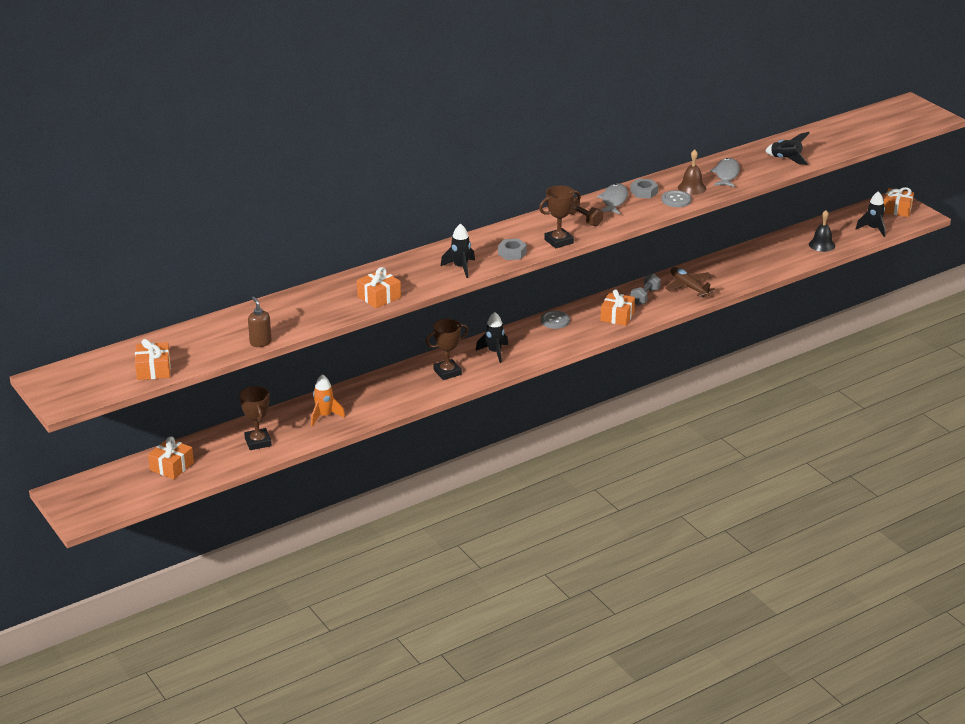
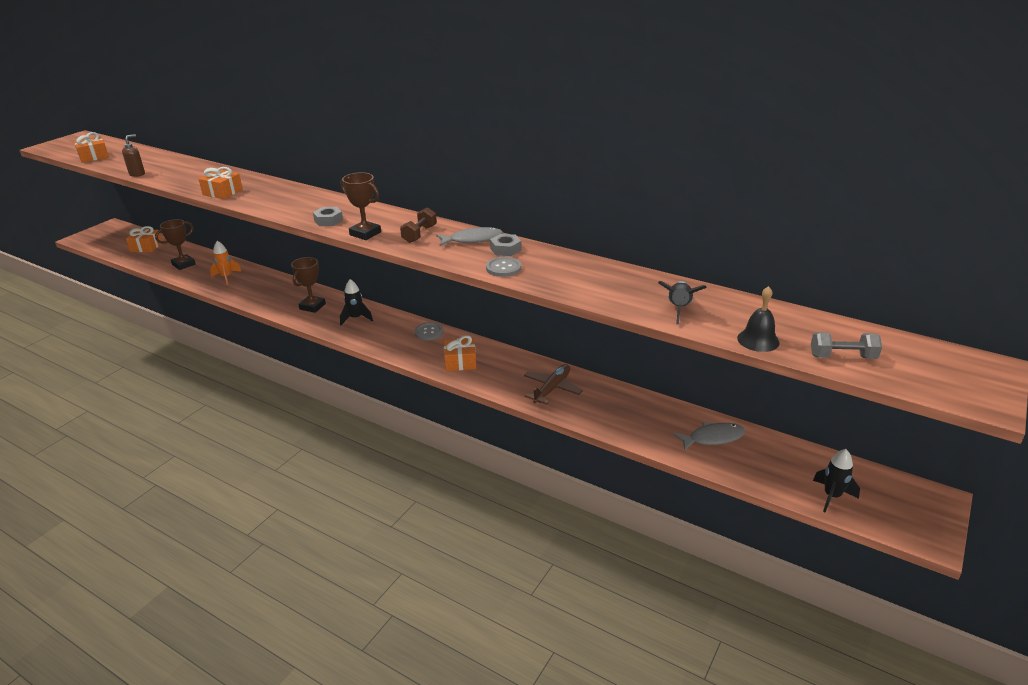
camera: 65 degrees right, 0 degrees up
brown trophy [426,319,469,380] -> brown trophy turned 75 degrees clockwise [291,257,326,313]
black rocket [441,223,475,278] -> none
grey dumbbell [631,274,661,305] -> grey dumbbell moved to [811,332,882,359]
brown bell [678,149,706,195] -> none
grey fish [710,158,740,187] -> grey fish moved to [673,422,745,451]
black bell [809,210,835,252] -> black bell moved to [737,286,780,352]
orange gift [884,187,914,217] -> none

